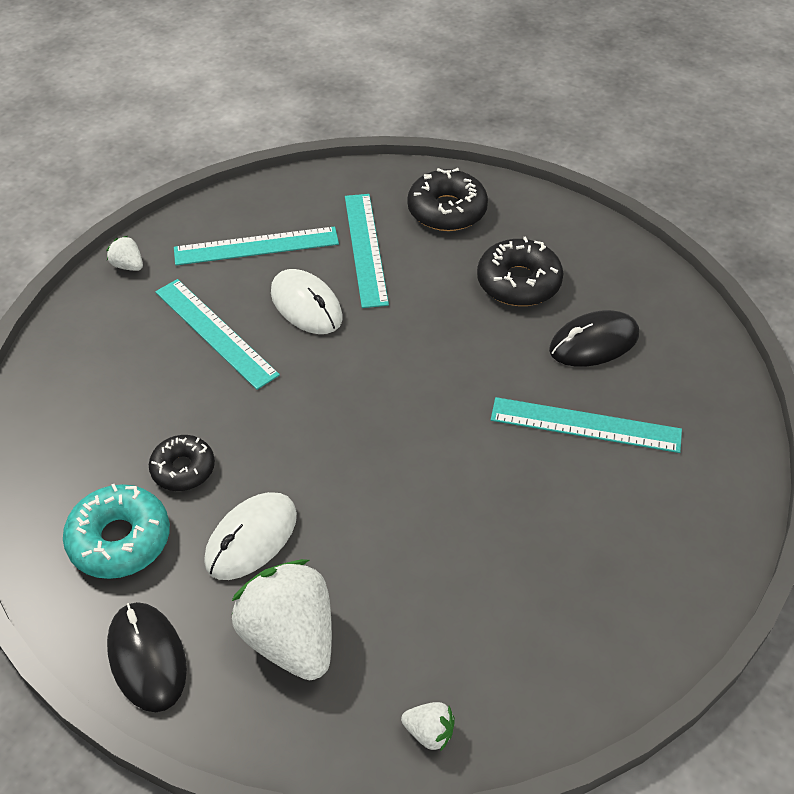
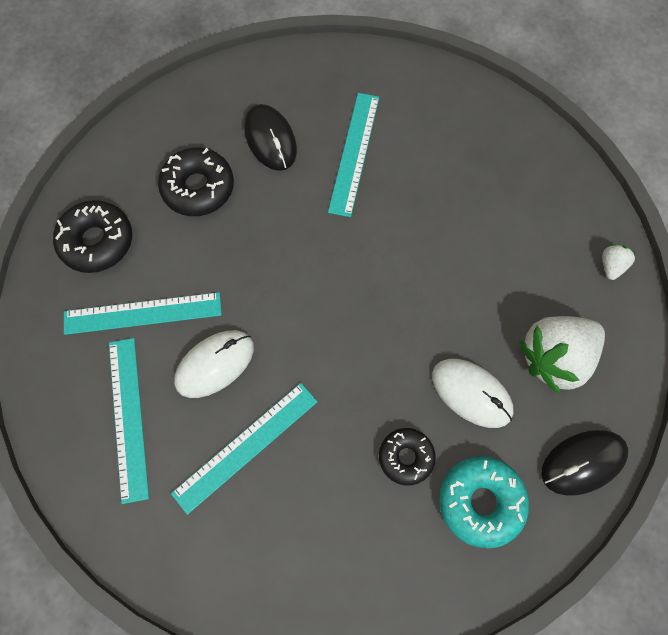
camera: 90 degrees left, 20 degrees up
white strawberry [106,236,143,271] -> none

